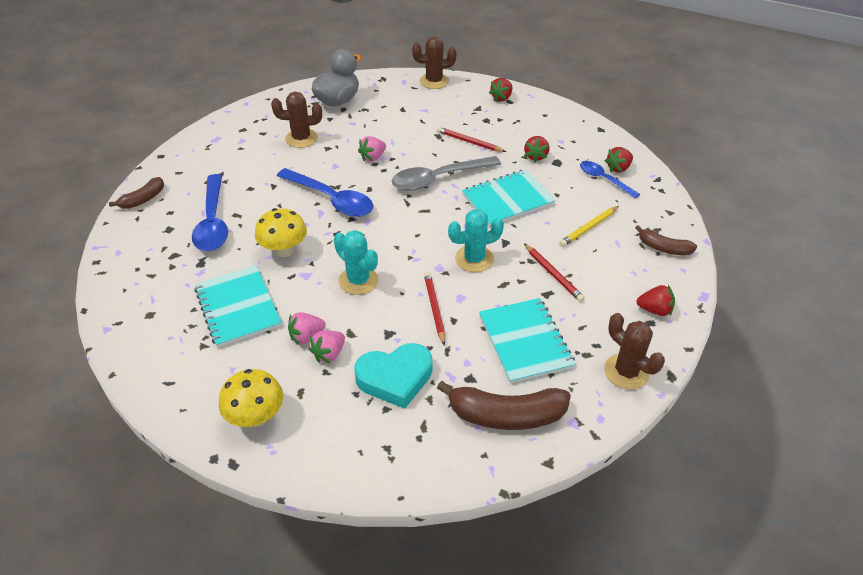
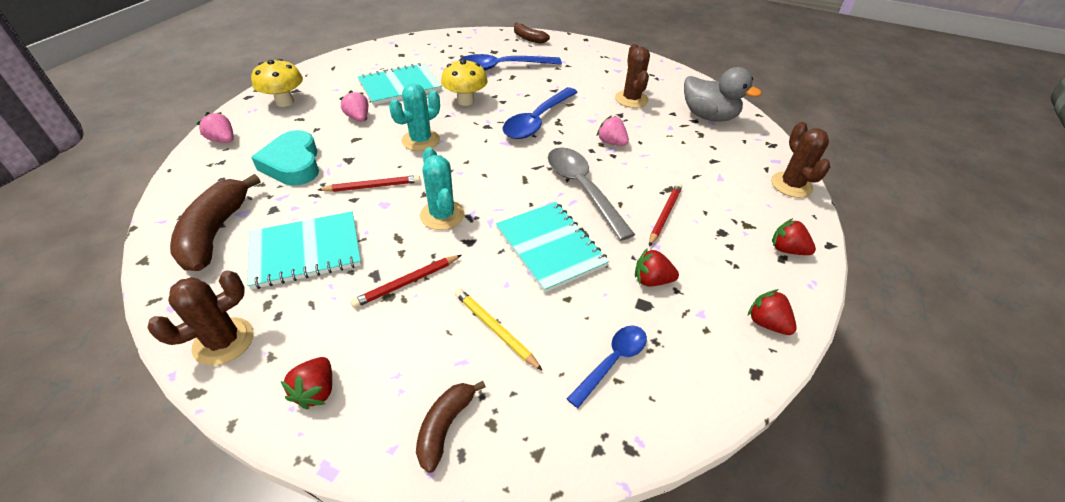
camera: 85 degrees right, 0 degrees up
pink strawberry [309,331,345,364] -> pink strawberry moved to [197,112,234,143]
red strawberry [605,147,633,173] -> red strawberry moved to [748,289,797,335]

